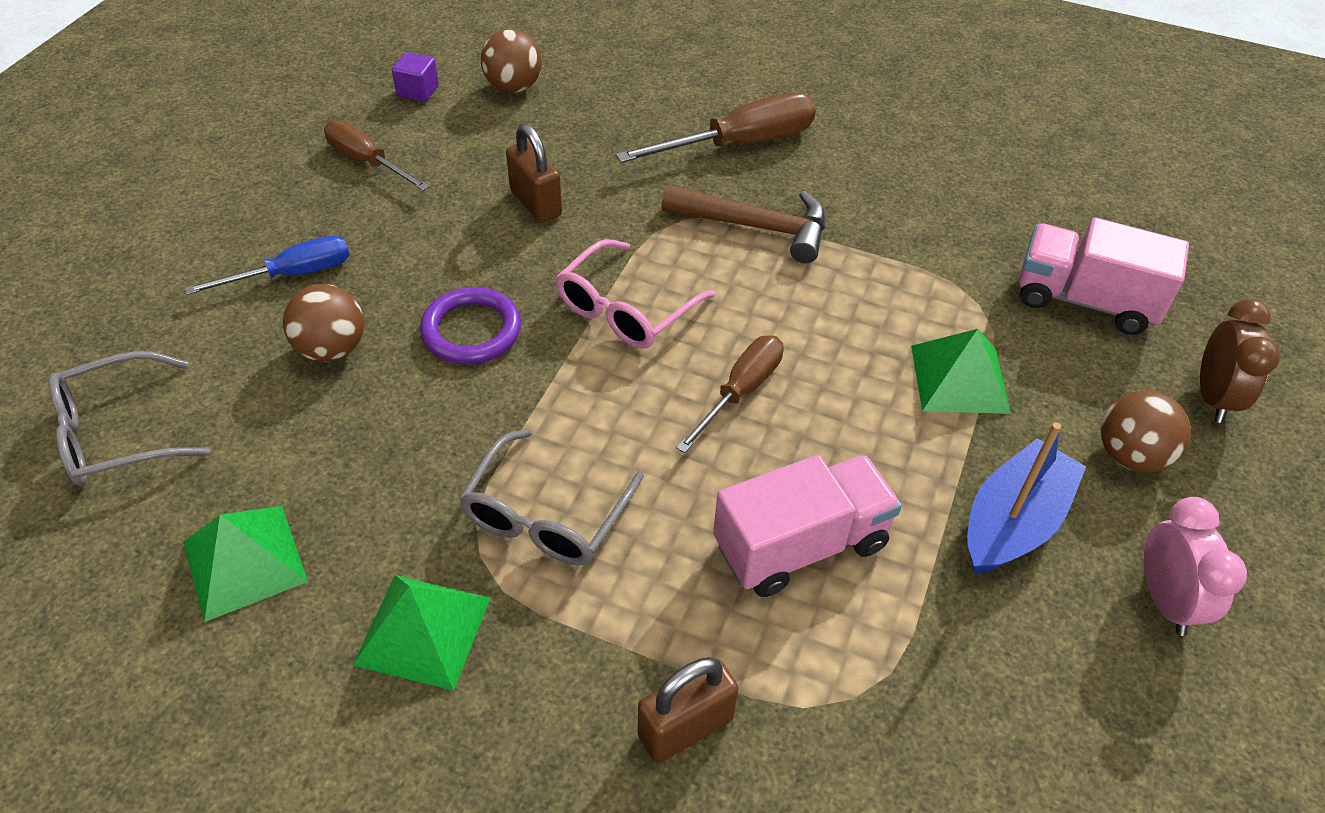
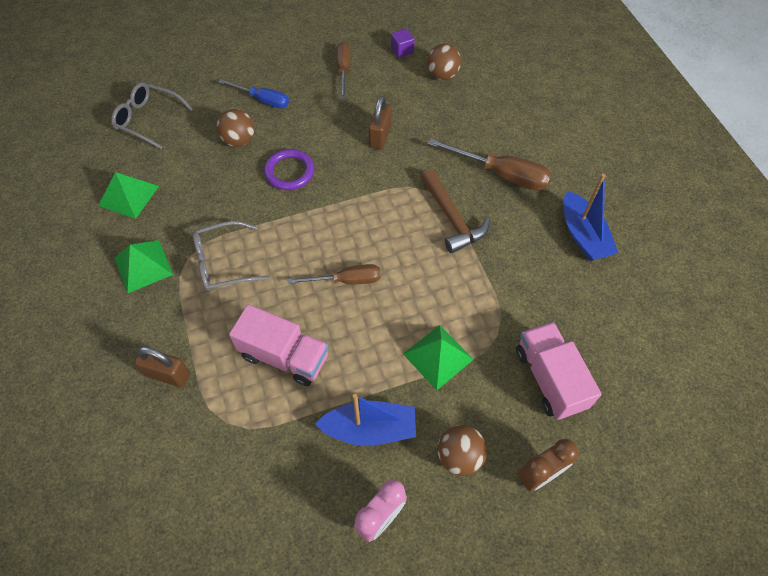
camera: 50 degrees right, 10 degrees up
pink glasses [556,239,716,349] -> none
none -> blue boat [564,174,618,261]

